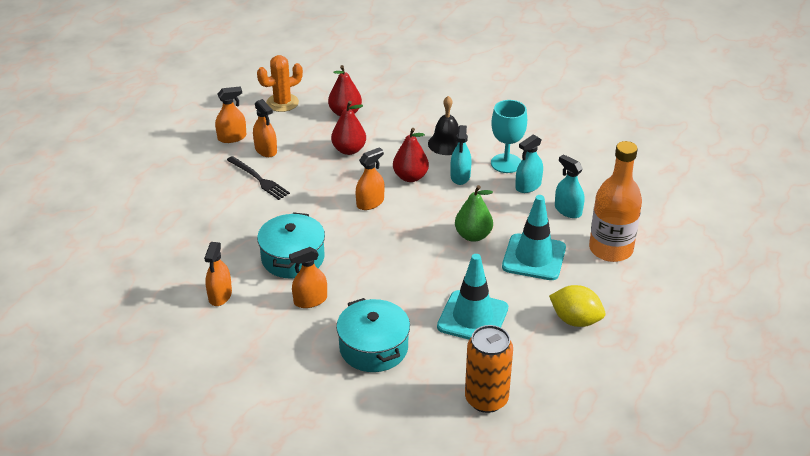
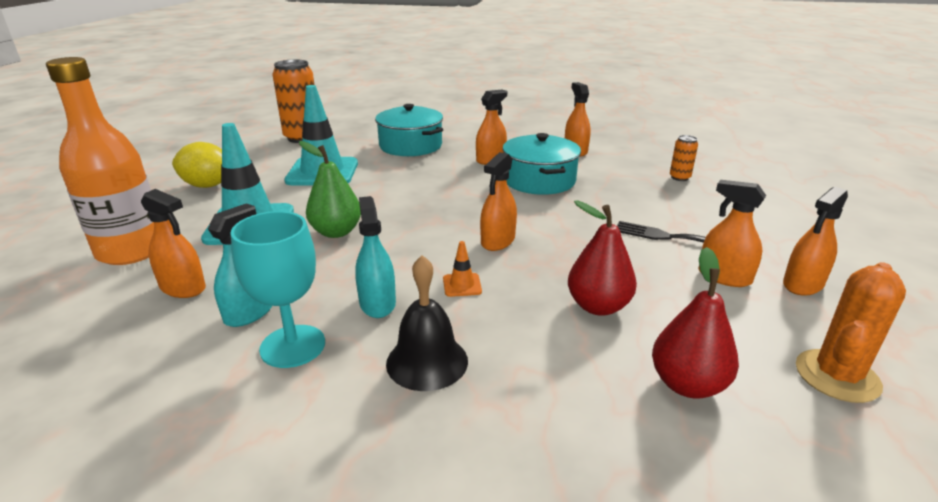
camera: 160 degrees right, 10 degrees down
red pear [393,128,429,182] -> orange traffic cone [443,241,482,297]
turquoise spray bottle [555,154,584,218] -> orange spray bottle [141,189,206,298]
none -> orange can [670,135,698,181]

